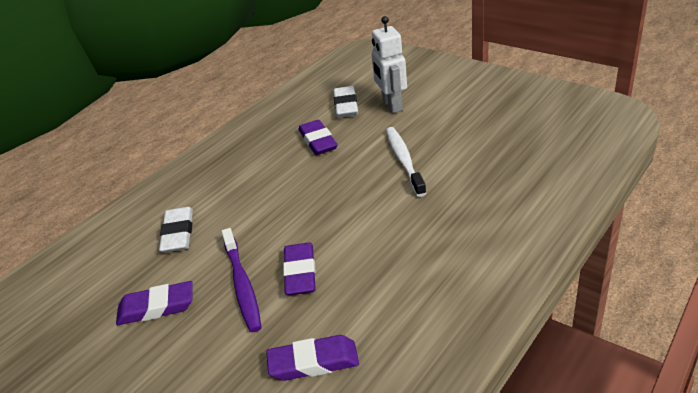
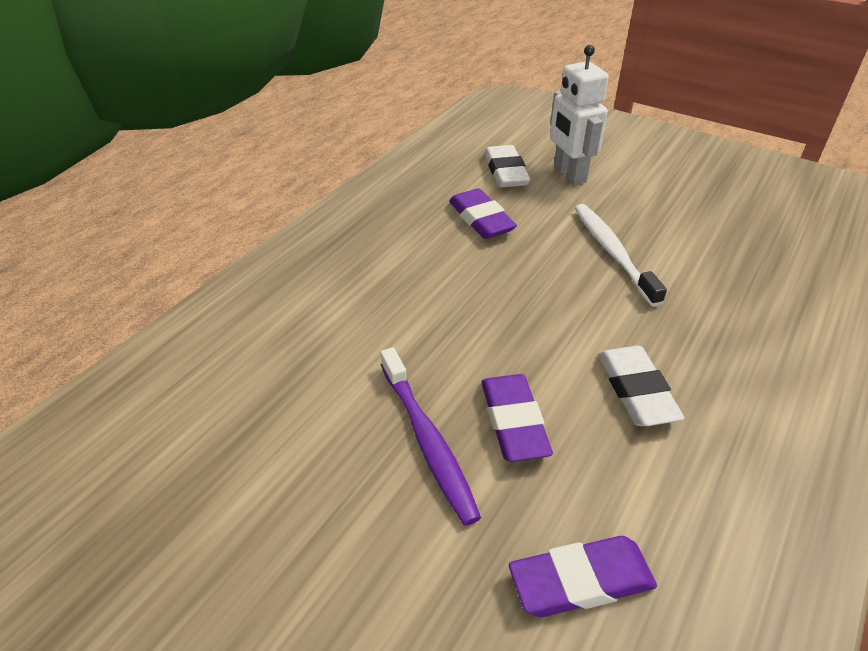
camera: 10 degrees left, 5 degrees up
purple eraser [116,281,193,325] -> none
white eraser [159,207,193,253] -> white eraser moved to [598,346,684,426]

